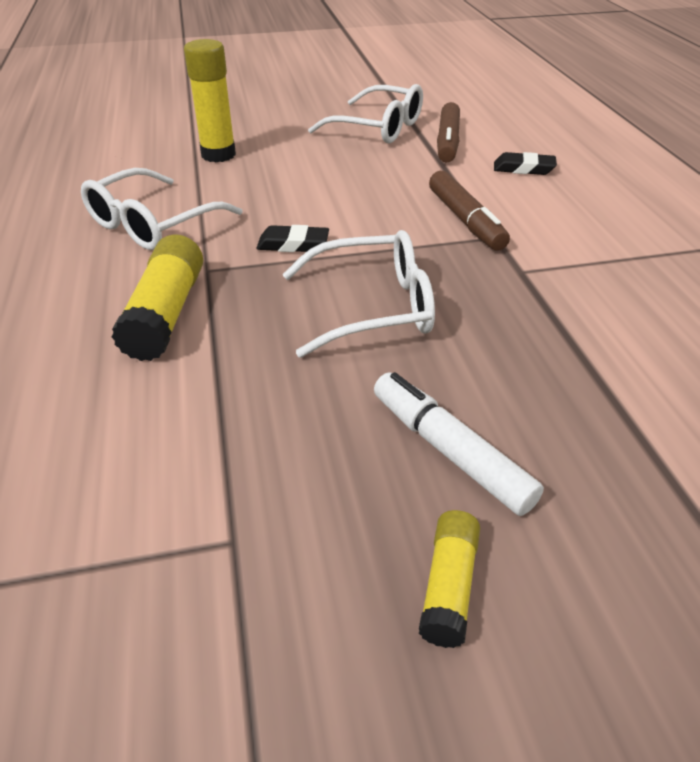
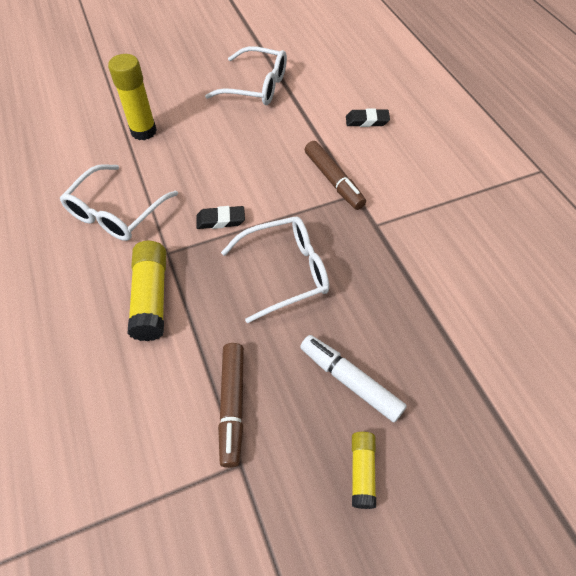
camera: 10 degrees left, 15 degrees up
brown marker [437,102,460,162] -> brown marker moved to [218,343,244,468]

